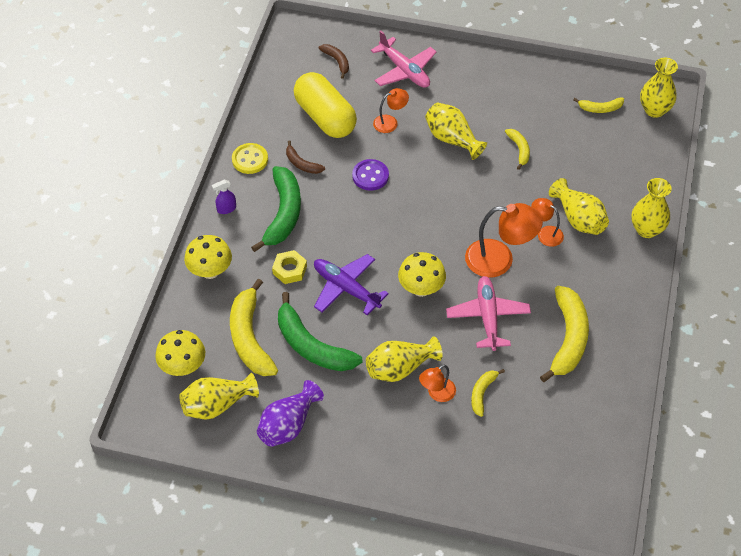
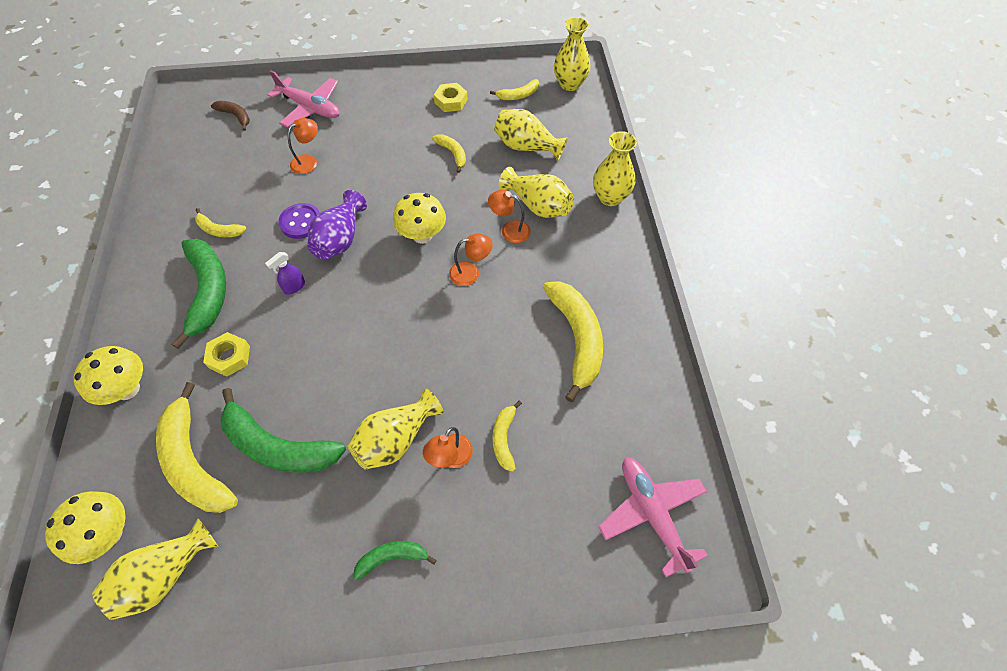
camera: 20 degrees left, 5 degrees up
purple spray bottle [212,180,236,214] -> purple spray bottle moved to [265,252,305,294]
yellow button [232,143,268,174] -> none
purple vase [257,380,324,447] -> purple vase moved to [308,190,367,259]
brown banana [286,141,325,174] -> yellow banana [195,208,246,237]
yellow capsule [294,72,357,138] -> none
purple plane [314,254,389,315] -> none
yellow mushroom [398,252,446,297] -> yellow mushroom moved to [393,193,446,244]
yellow vase [425,103,487,160] -> yellow vase moved to [494,109,568,161]
pink plane [446,276,531,351] -> pink plane moved to [598,457,708,577]
orange lamp [465,203,543,277] -> orange lamp [449,234,493,286], size x0.55
none -> green banana [353,541,437,580]
none -> yellow nut [434,83,468,112]

